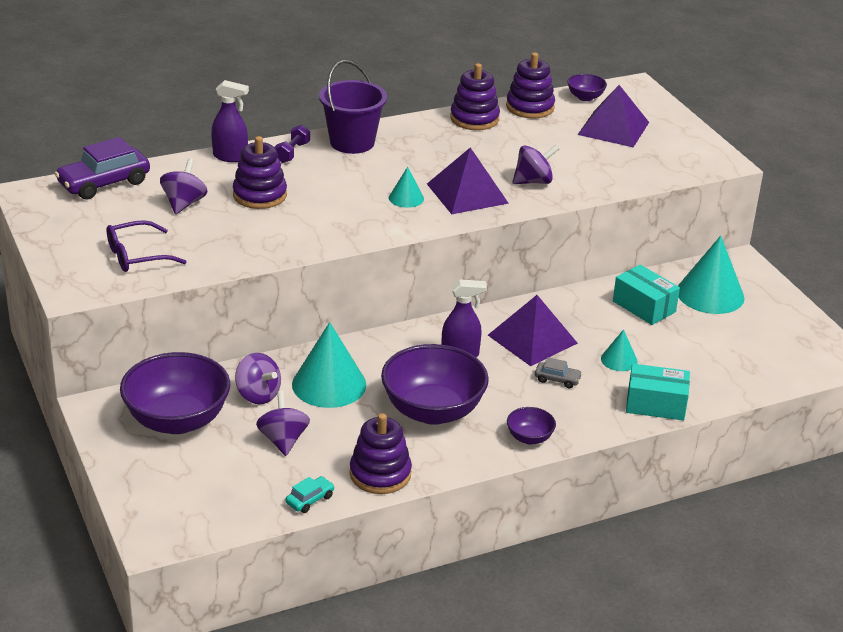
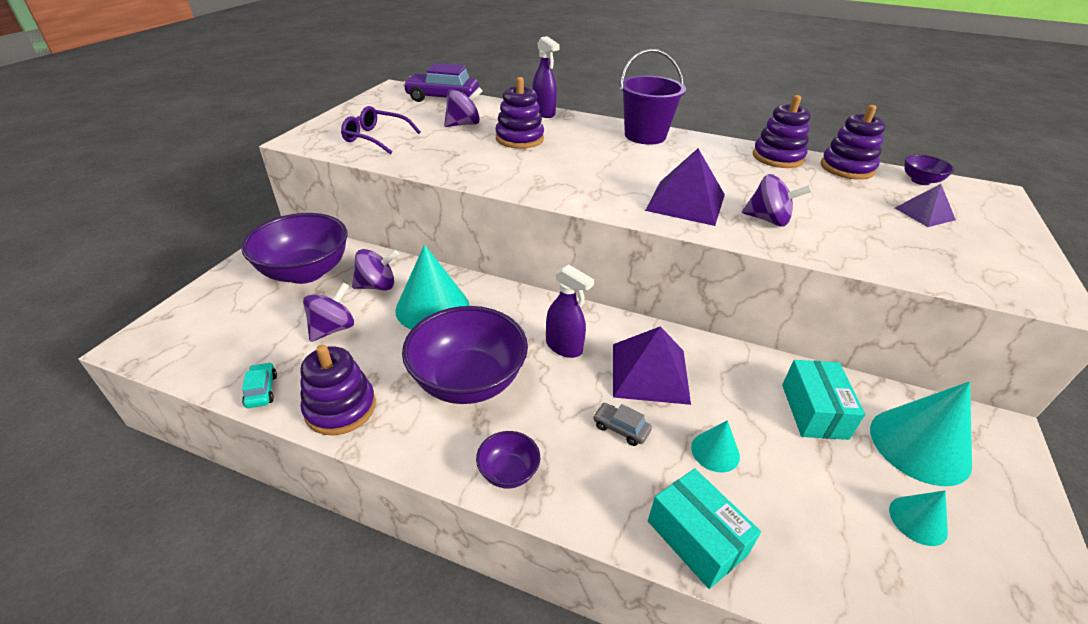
camera: 45 degrees right, 5 degrees up
purple spinning top [235,353,281,404] -> purple spinning top turned 105 degrees counterclockwise [352,249,399,290]
purple dumbbell [275,125,310,163] -> none
turquoise car [286,476,335,513] -> turquoise car turned 105 degrees counterclockwise [242,362,277,408]
turquoise cone [389,167,424,208] -> turquoise cone moved to [889,490,948,546]
grey car [535,357,582,389] -> grey car turned 150 degrees clockwise [593,403,652,446]
purple pyramid [577,85,649,147] -> purple pyramid [895,184,956,227], size x0.58

